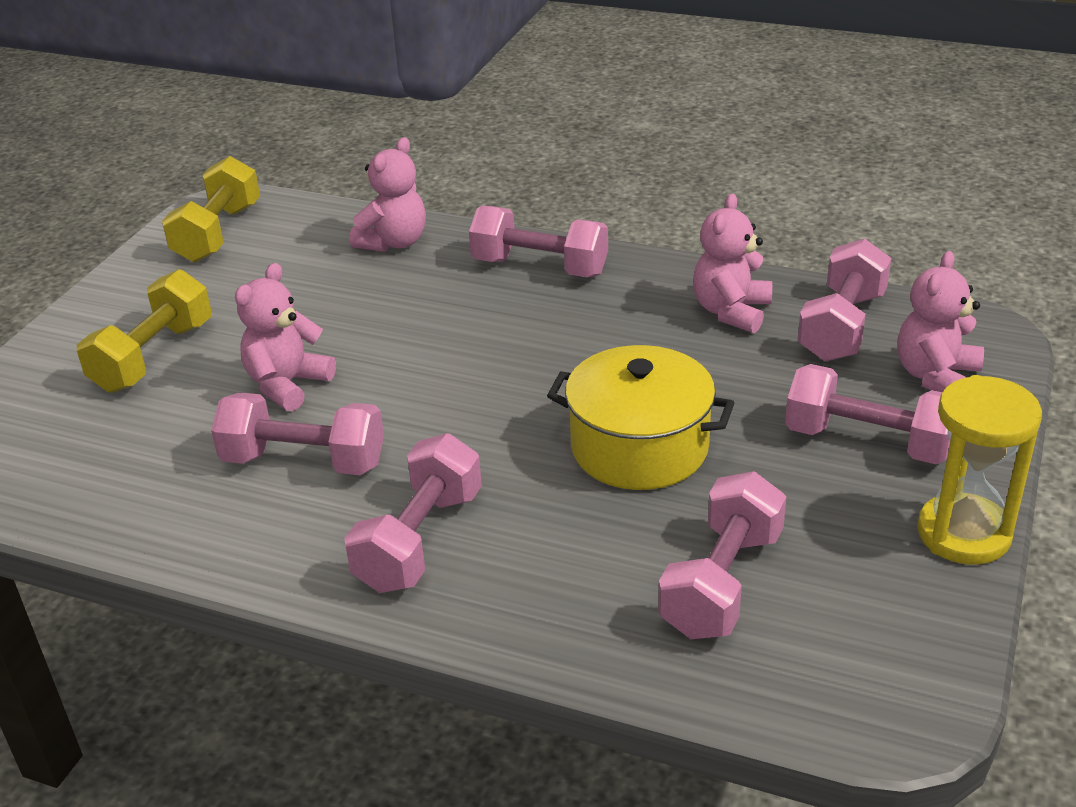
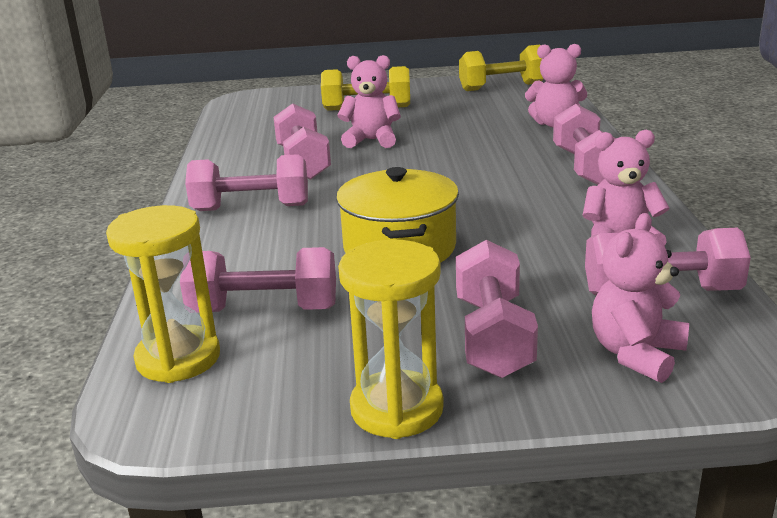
camera: 65 degrees right, 10 degrees down
pink teddy bear [897,251,984,392] -> pink teddy bear turned 60 degrees counterclockwise [592,213,689,383]
none -> yellow hourglass [106,205,220,383]

